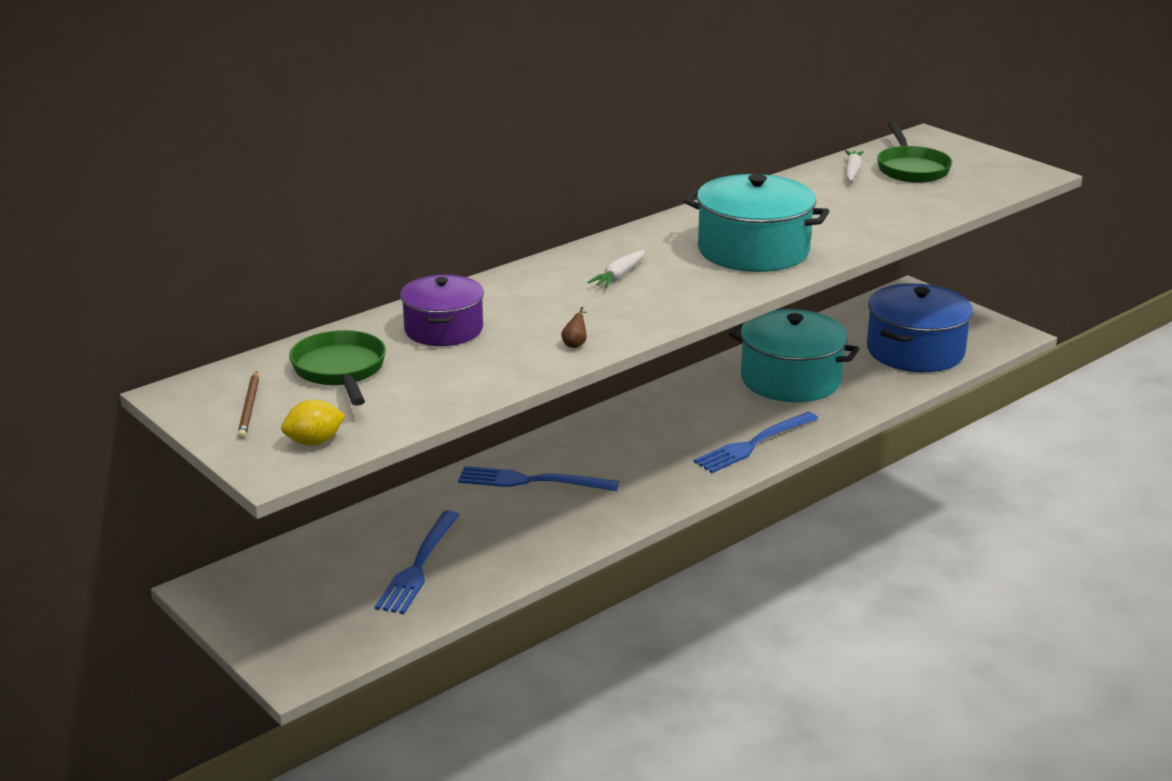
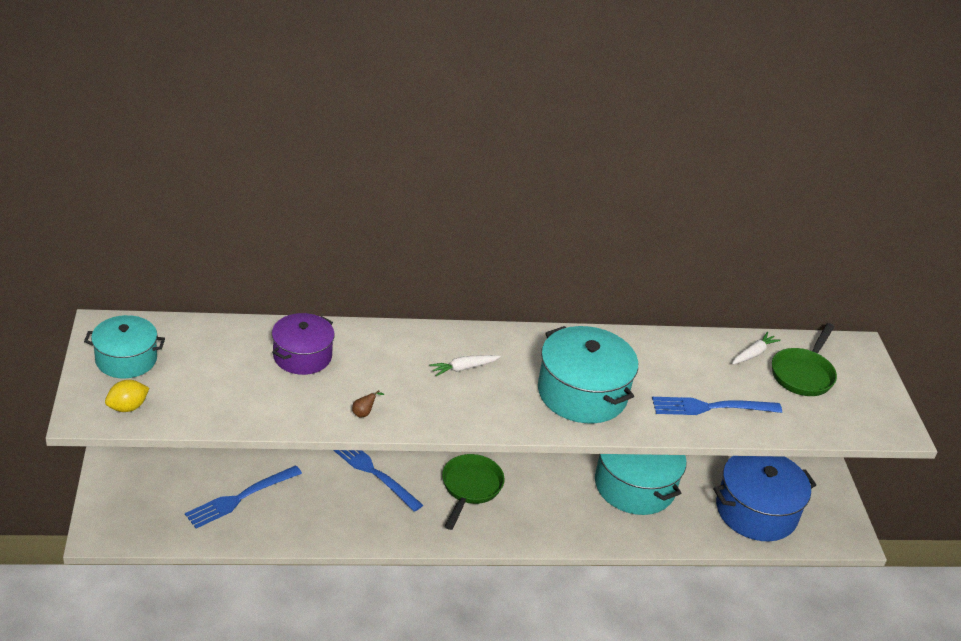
camera: 30 degrees right, 10 degrees up
brown pencil [237,371,259,439] -> turquoise pot [84,315,165,378]
yellow lemon [281,400,345,446] -> yellow lemon turned 45 degrees counterclockwise [105,380,149,412]
green pan [289,330,386,406] -> green pan moved to [442,454,505,530]
blue fork [693,412,818,473] -> blue fork moved to [652,397,782,415]

